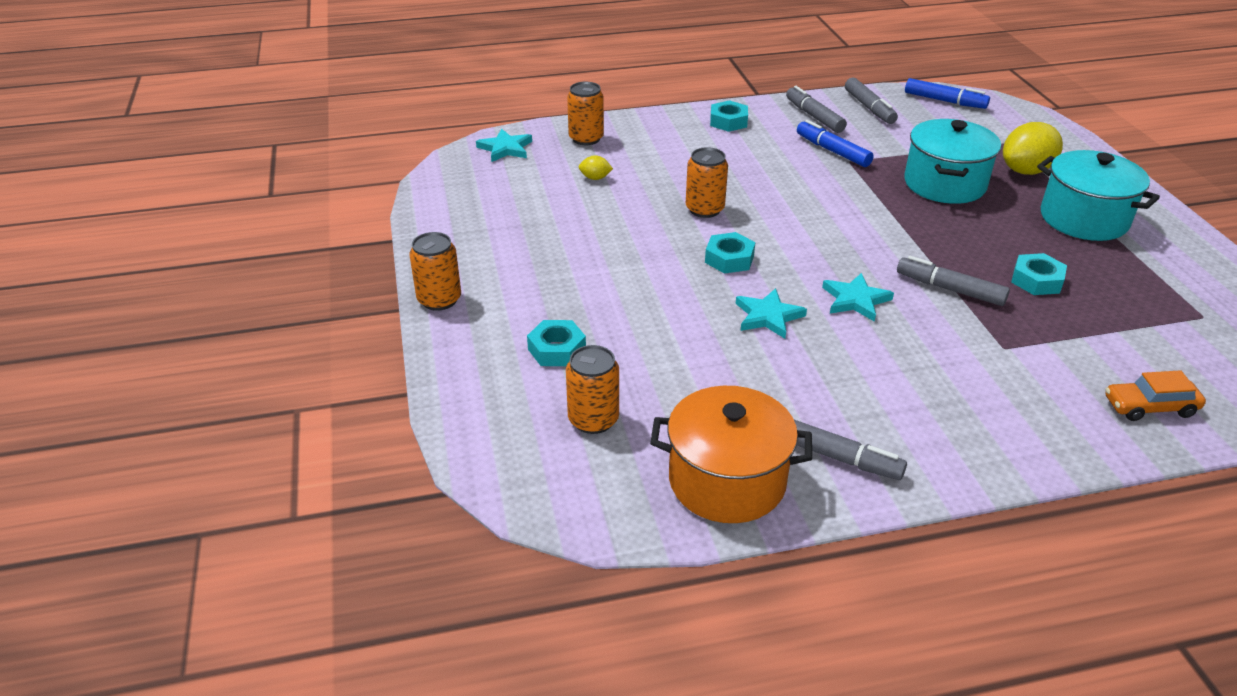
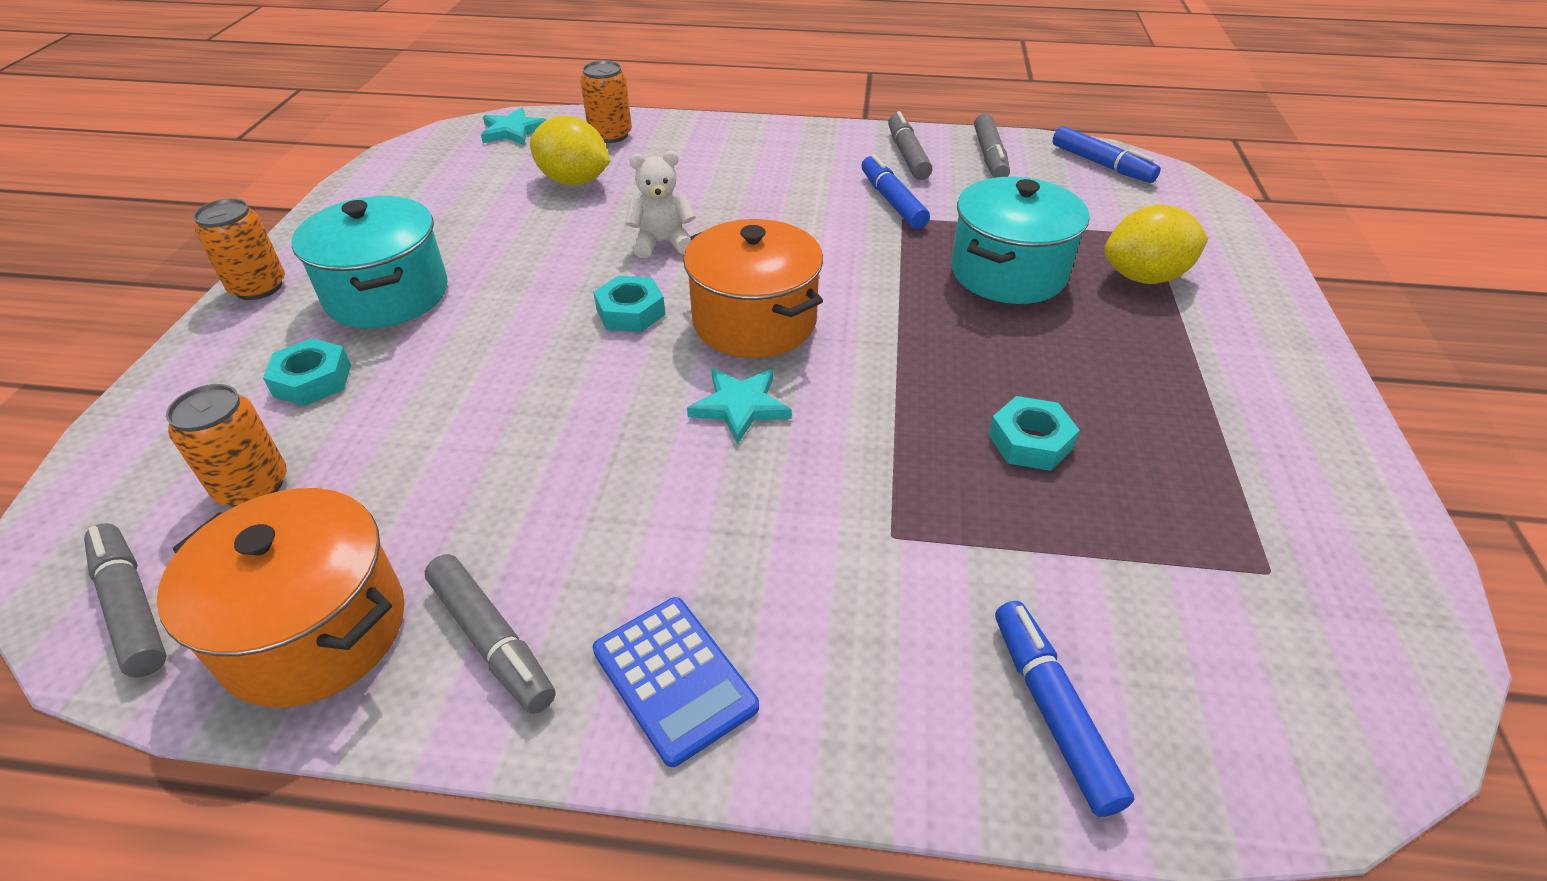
camera: 20 degrees right, 5 degrees up
yellow lemon [579,155,613,180] -> yellow lemon [530,116,610,185], size x2.15
orange can [686,147,728,218] -> white teddy bear [625,151,696,258]
turquoise nut [710,100,748,132] -> none
turquoise star [736,288,807,339] -> none
grey marker [897,256,1010,306] -> grey marker moved to [84,523,167,678]
turquoise pot [1037,150,1160,241] -> turquoise pot moved to [291,196,448,328]
orange car [1105,370,1206,421] -> blue marker [995,601,1134,817]
none -> blue calculator [593,597,759,767]
none -> orange pot [683,219,823,358]

